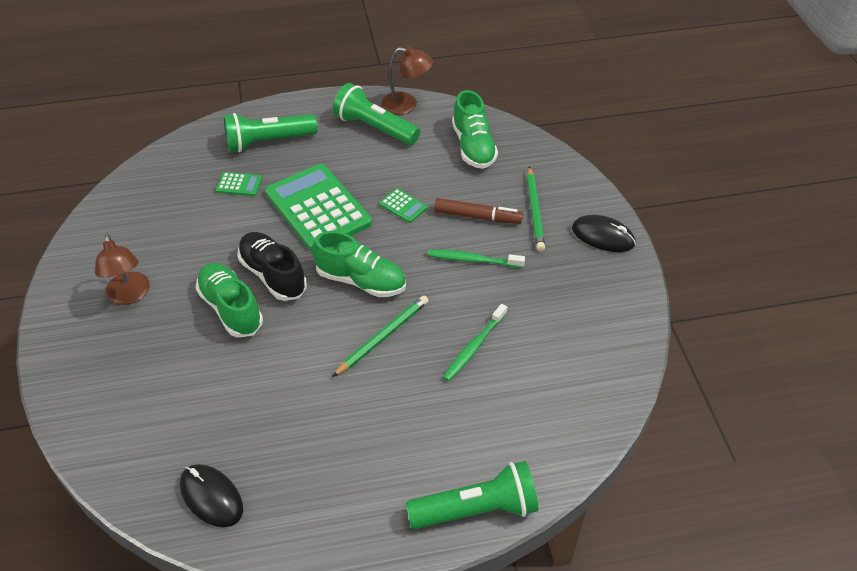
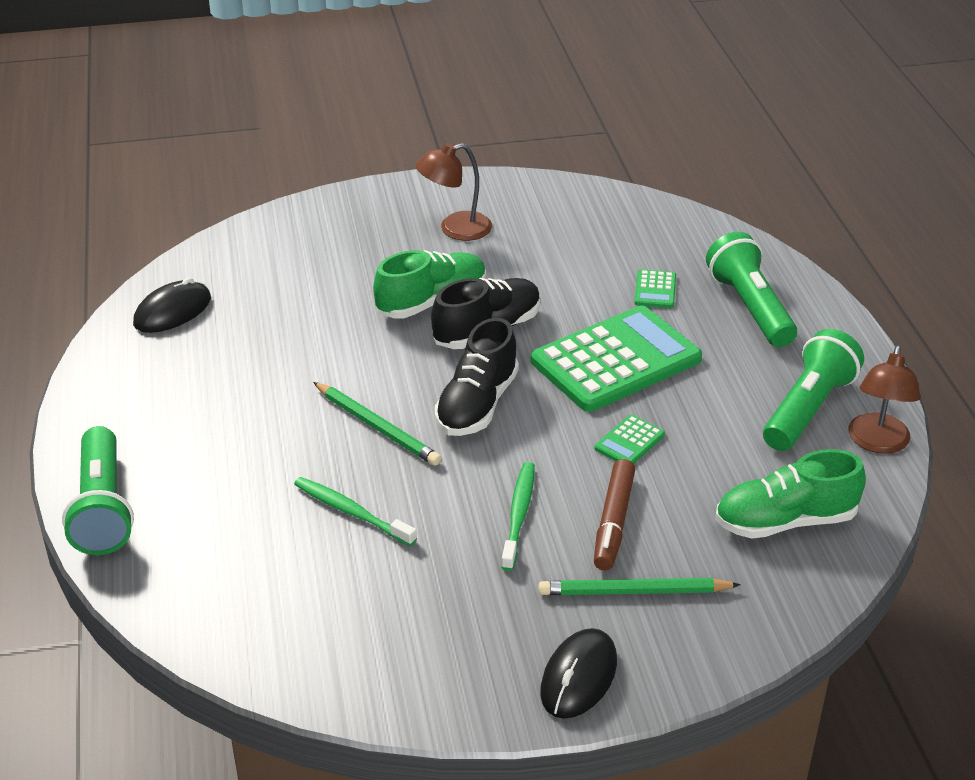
camera: 90 degrees right, 10 degrees down
green shoe [312,231,406,297] -> black shoe [435,318,519,436]

